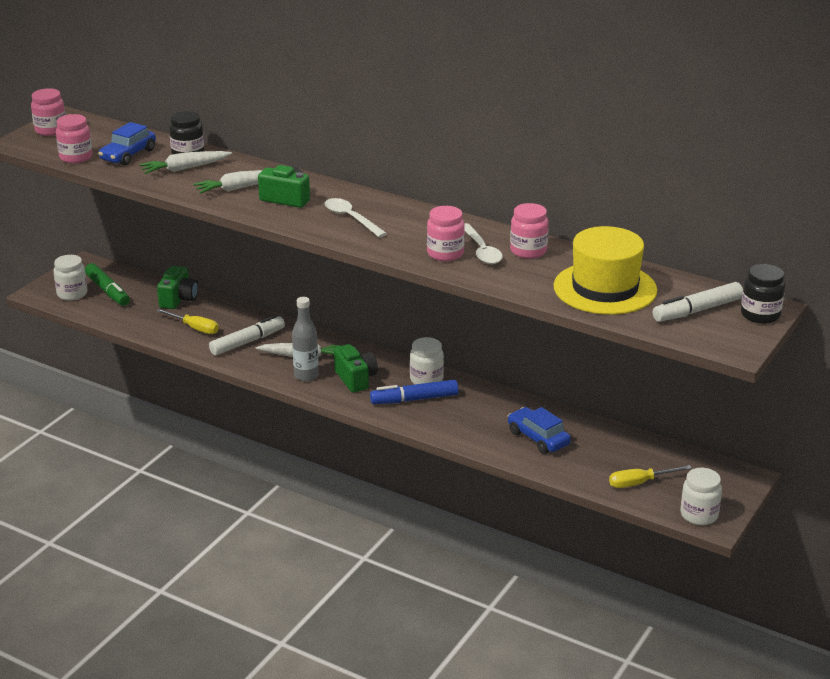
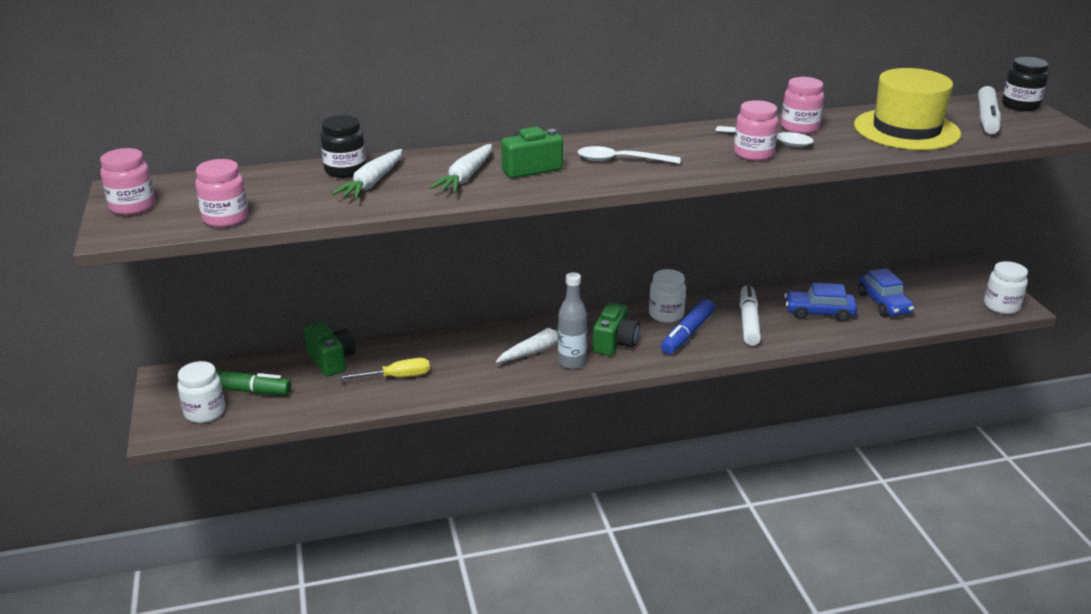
camera: 45 degrees left, 0 degrees up
blue car [98,122,156,165] -> blue car moved to [858,268,914,317]
white marker [209,315,285,355] -> white marker moved to [740,284,761,346]
green camera [334,344,378,392] -> green camera turned 90 degrees clockwise [593,302,640,356]
yellow screwdriver [609,465,692,488] -> none

